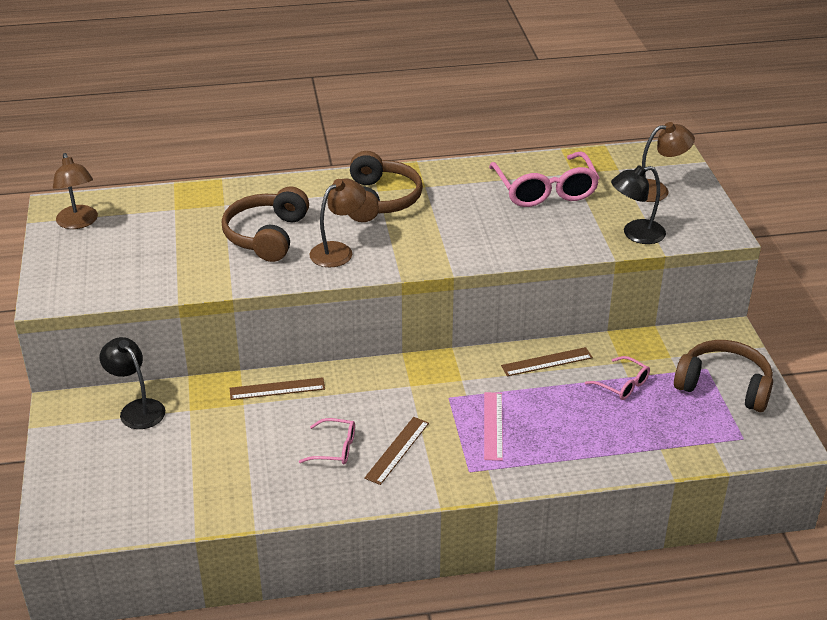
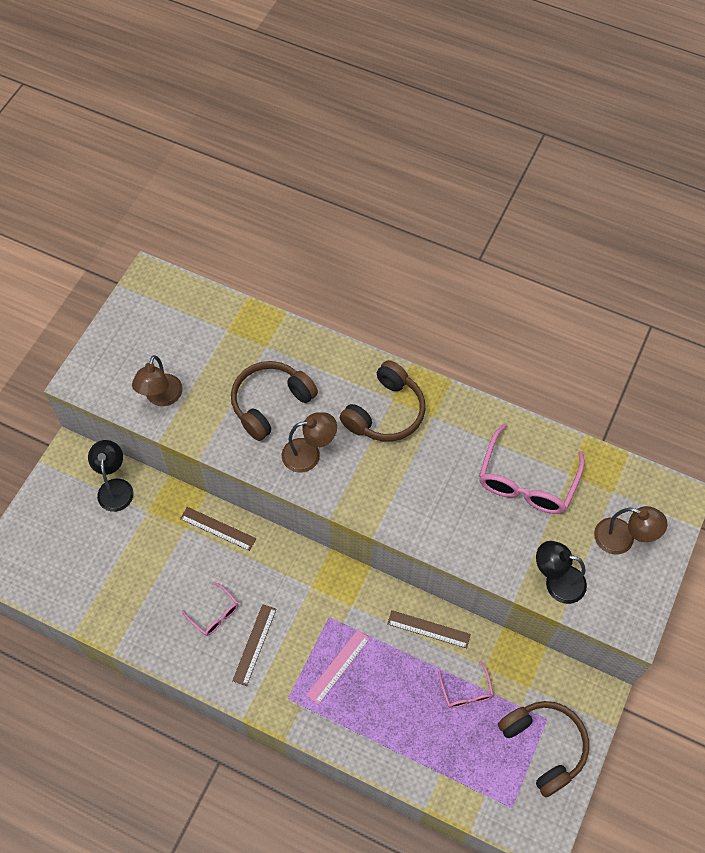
camera: 35 degrees right, 25 degrees up
brown lamp [53,153,98,229] -> brown lamp moved to [132,355,183,406]
brown ruler [364,417,429,485] -> brown ruler turned 45 degrees counterclockwise [232,604,276,686]

